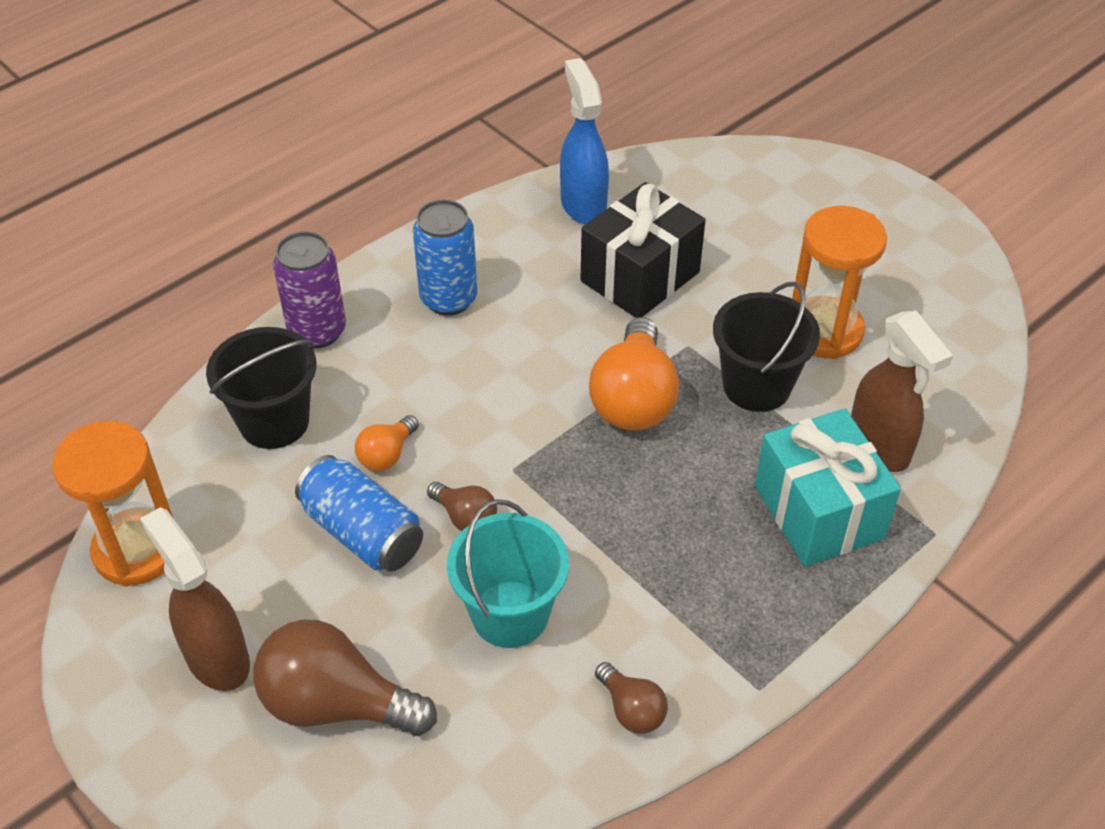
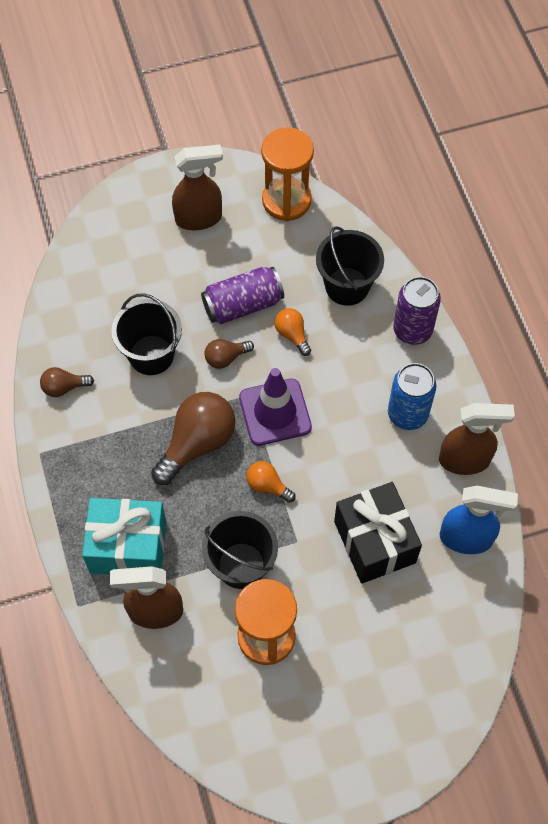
camera: 115 degrees right, 15 degrees up
brown light bulb [253,619,437,736] -> brown light bulb moved to [151,392,235,485]
blue can [295,455,423,572] -> purple can [201,267,284,324]
turquoise bucket [447,499,569,648] -> black bucket [111,293,182,375]
orange light bulb [589,317,679,430] -> orange light bulb [246,461,296,503], size x0.51
none -> purple traffic cone [239,368,312,446]
none -> brown spray bottle [439,403,515,475]

